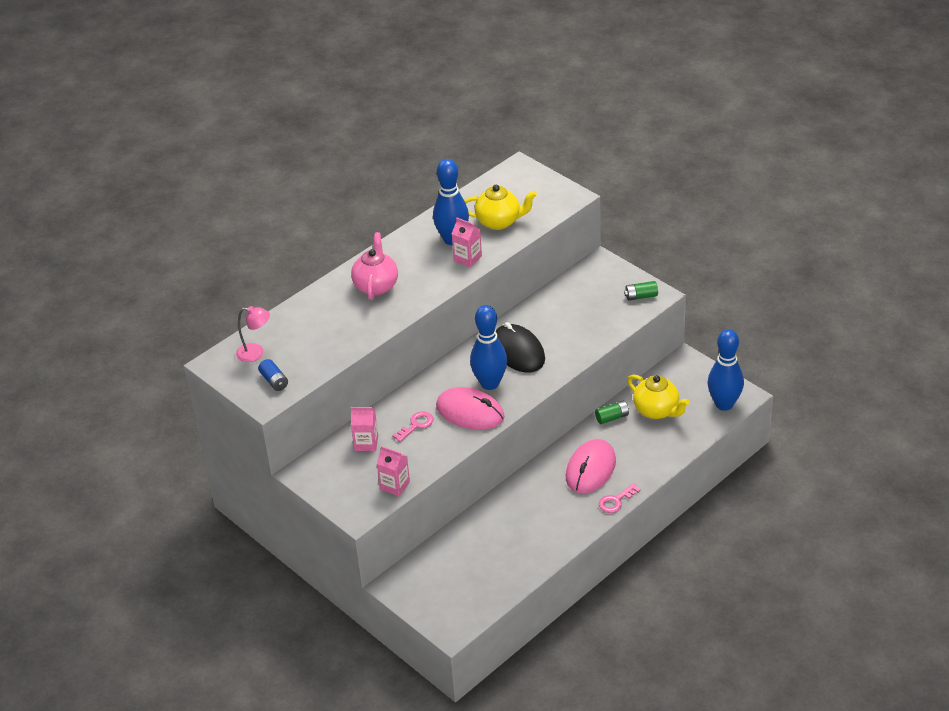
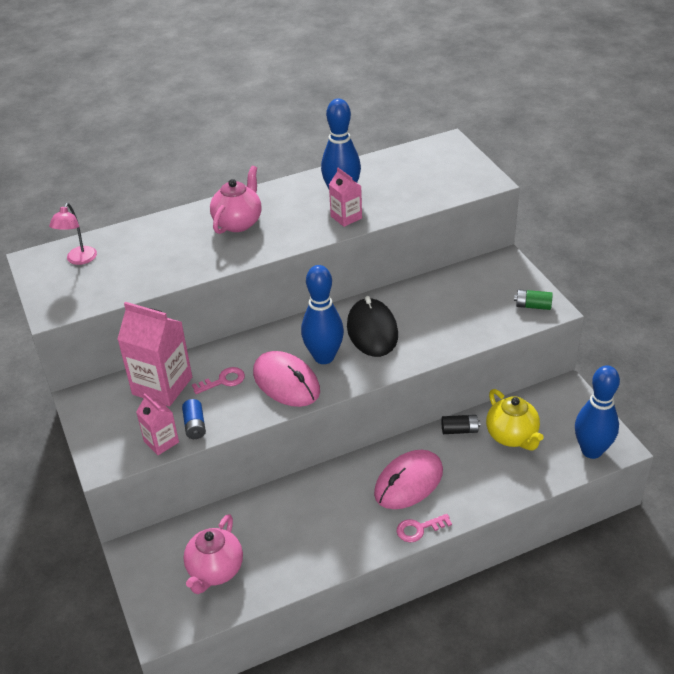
camera: 20 degrees right, 0 degrees up
pink lamp [236,306,270,362] -> pink lamp turned 75 degrees clockwise [49,203,97,265]
blue battery [258,359,288,391] -> blue battery moved to [182,399,206,439]
pink carton [351,407,378,451] -> pink carton [117,302,192,407], size x1.83
yellow teapot [464,185,537,230] -> none
green battery [595,400,629,424] -> black battery [442,415,480,434]
none -> pink teapot [184,514,243,594]

